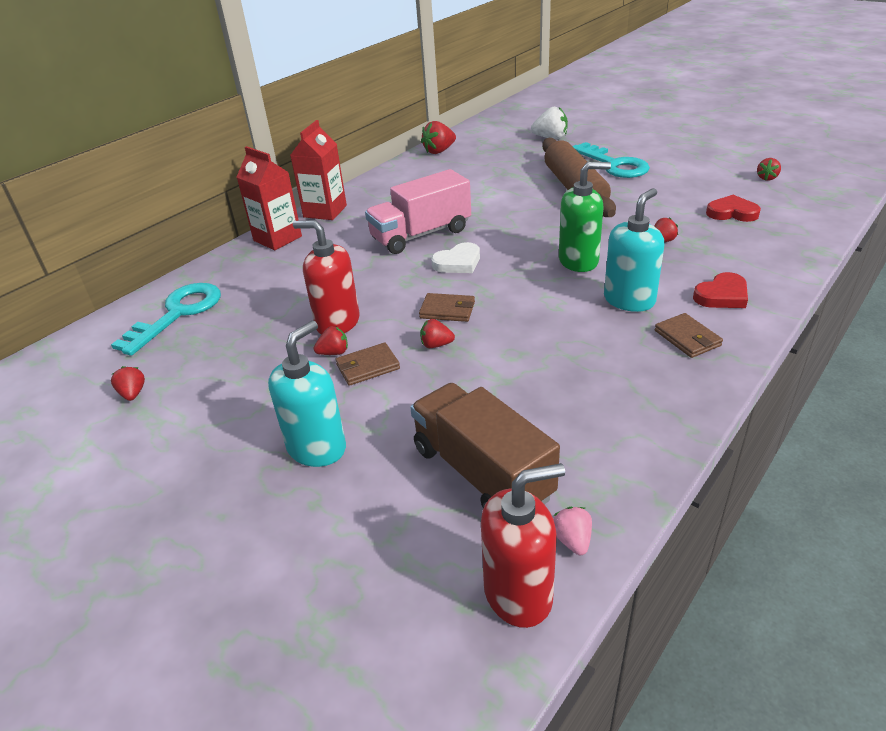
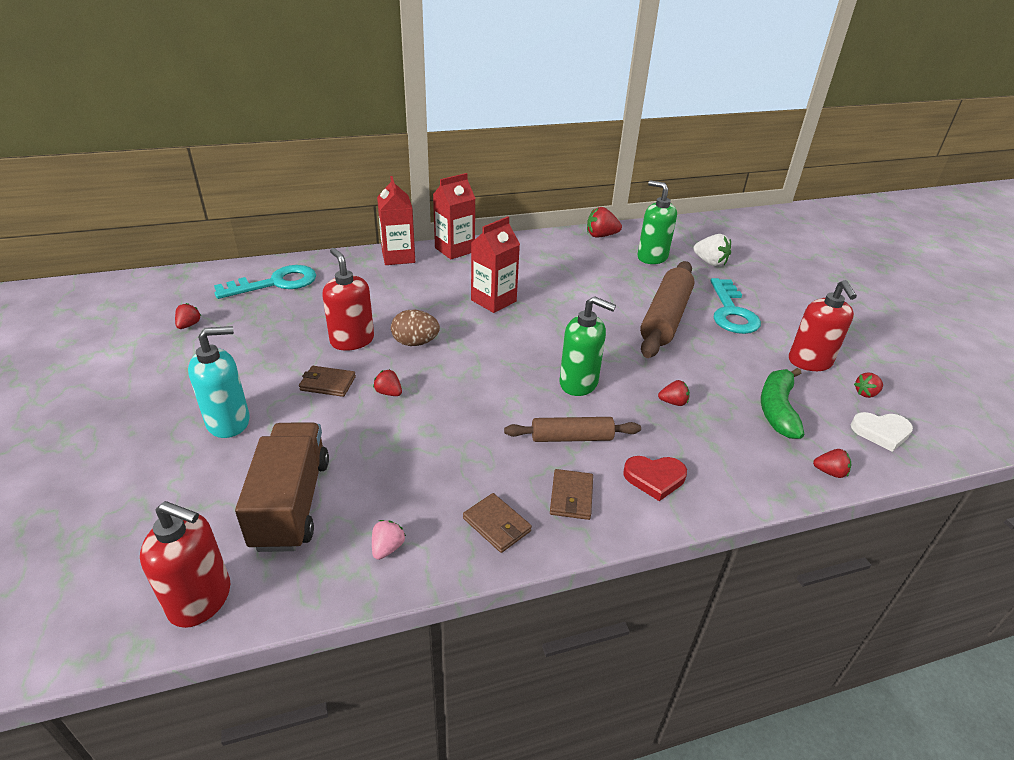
camera: 30 degrees right, 0 degrees up
red strawberry [314,326,348,355] -> red strawberry moved to [813,449,851,478]
pink truck [365,169,471,254] -> red carton [471,216,520,313]
brown wallet [419,293,475,322] -> brown wallet moved to [463,493,532,553]
white heart [431,242,480,273] -> white heart moved to [851,412,913,452]
pink strawberry [553,507,592,555] -> pink strawberry moved to [372,520,406,560]
turquoise soap dispenser [604,188,664,312] -> brown rolling pin [504,417,641,442]
red heart [706,195,761,222] -> green banana [761,368,804,439]
none -> brown egg [391,310,440,346]
none -> green soap dispenser [637,180,677,264]
none -> red soap dispenser [789,280,857,371]

